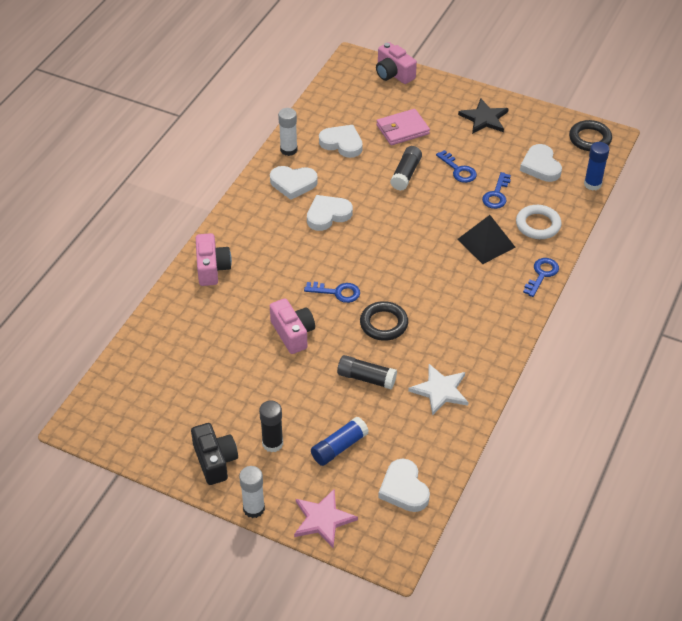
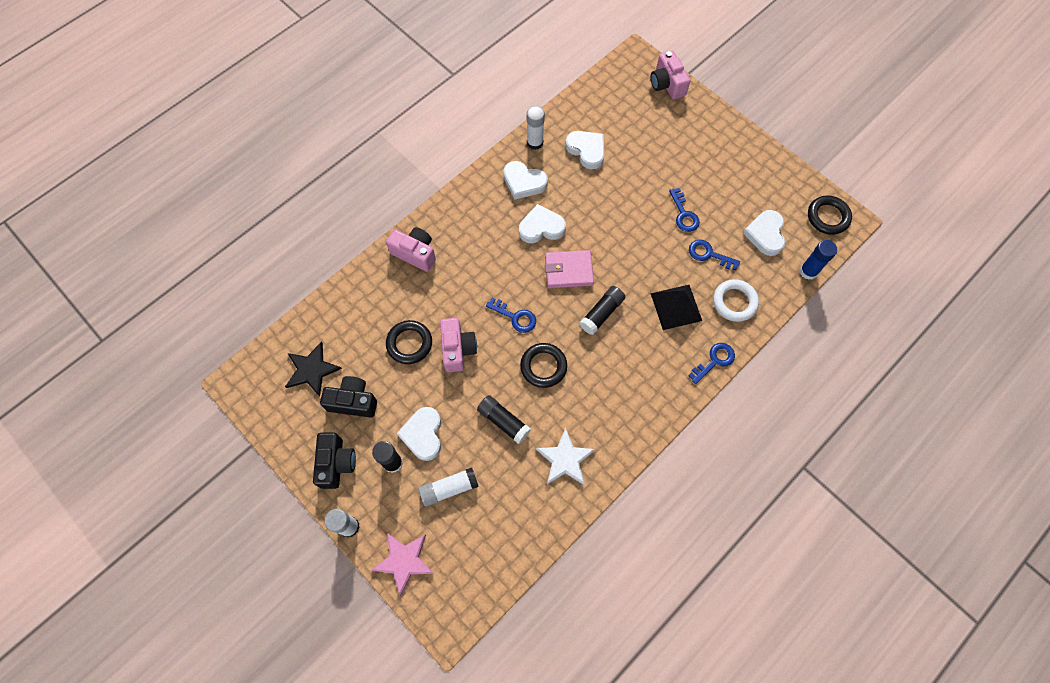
camera: 20 degrees right, 20 degrees up
pink camera [196,233,232,286] -> pink camera turned 75 degrees counterclockwise [386,227,436,272]
blue glue stick [311,417,369,466] -> white glue stick [419,468,479,507]
pink wallet [377,109,430,145] -> pink wallet moved to [545,250,594,288]
white heart [378,459,430,512] -> white heart moved to [397,407,441,461]
black glue stick [390,146,422,191] -> black glue stick moved to [579,286,625,335]
black star [458,99,509,134] -> black star moved to [285,342,342,397]
blue key [482,172,511,209] -> blue key turned 75 degrees clockwise [689,240,740,271]
none -> black camera [320,376,377,418]
none -> black ring [386,320,432,364]

